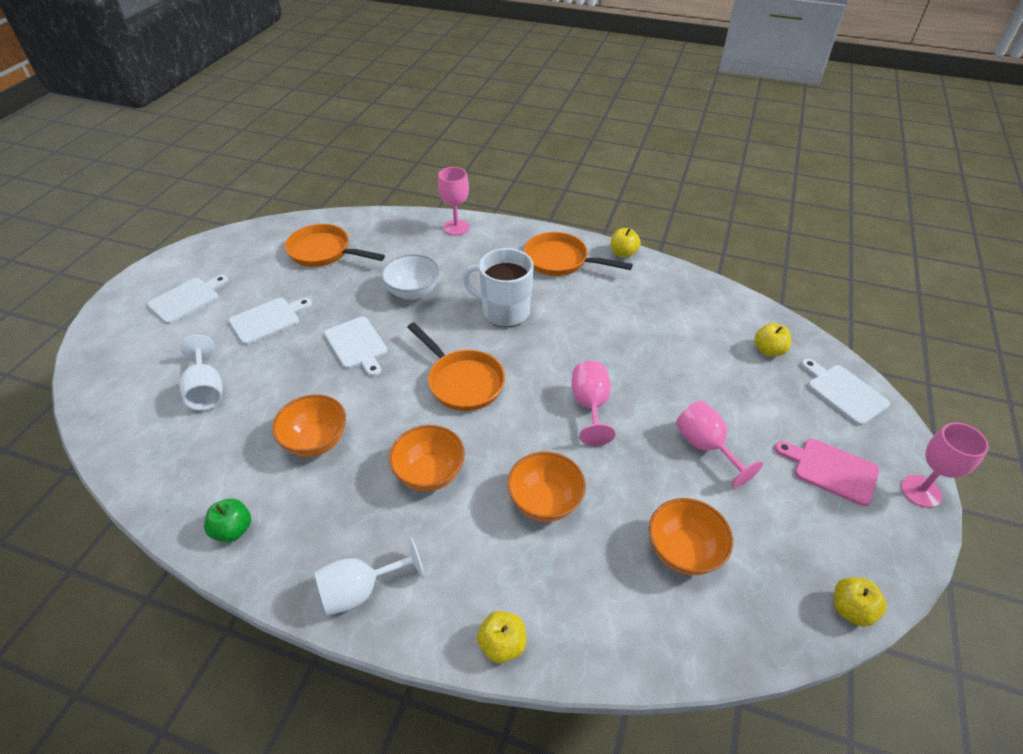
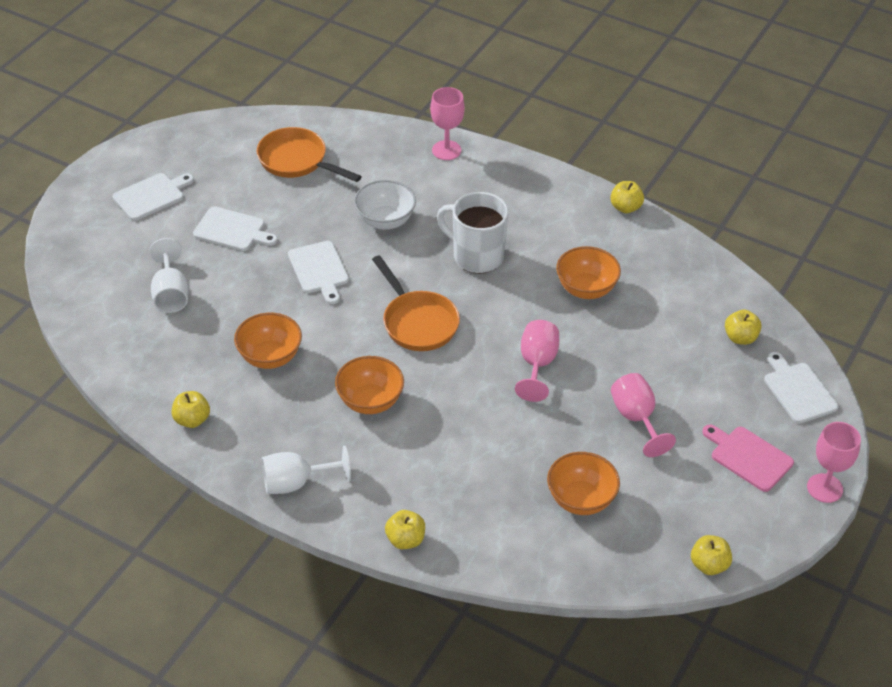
camera: 10 degrees right, 0 degrees up
green apple [204,499,251,542] -> yellow apple [171,391,210,428]
white cutting board [229,298,312,345] -> white cutting board turned 45 degrees clockwise [193,206,278,251]
orange bowl [507,451,586,522] -> orange bowl moved to [556,246,621,299]
orange pan [524,232,633,276] -> none

